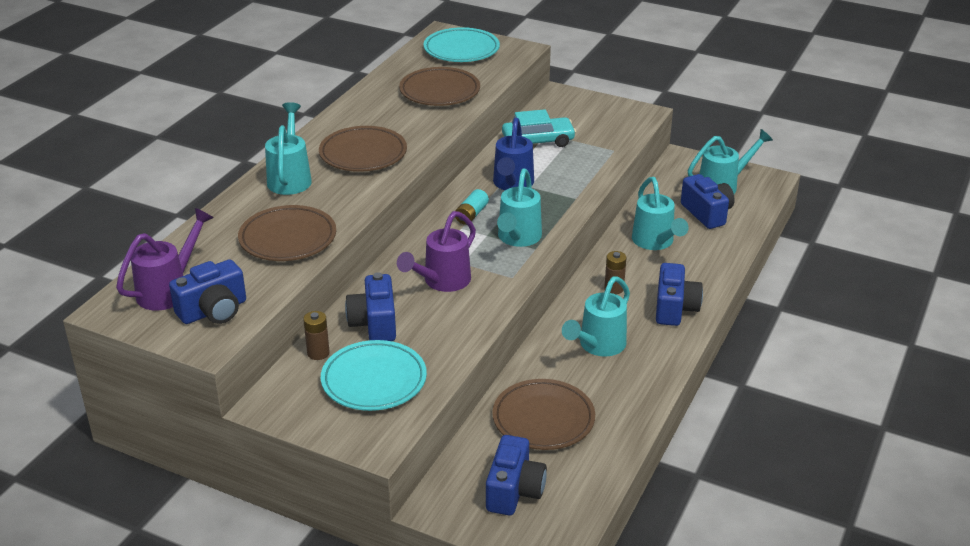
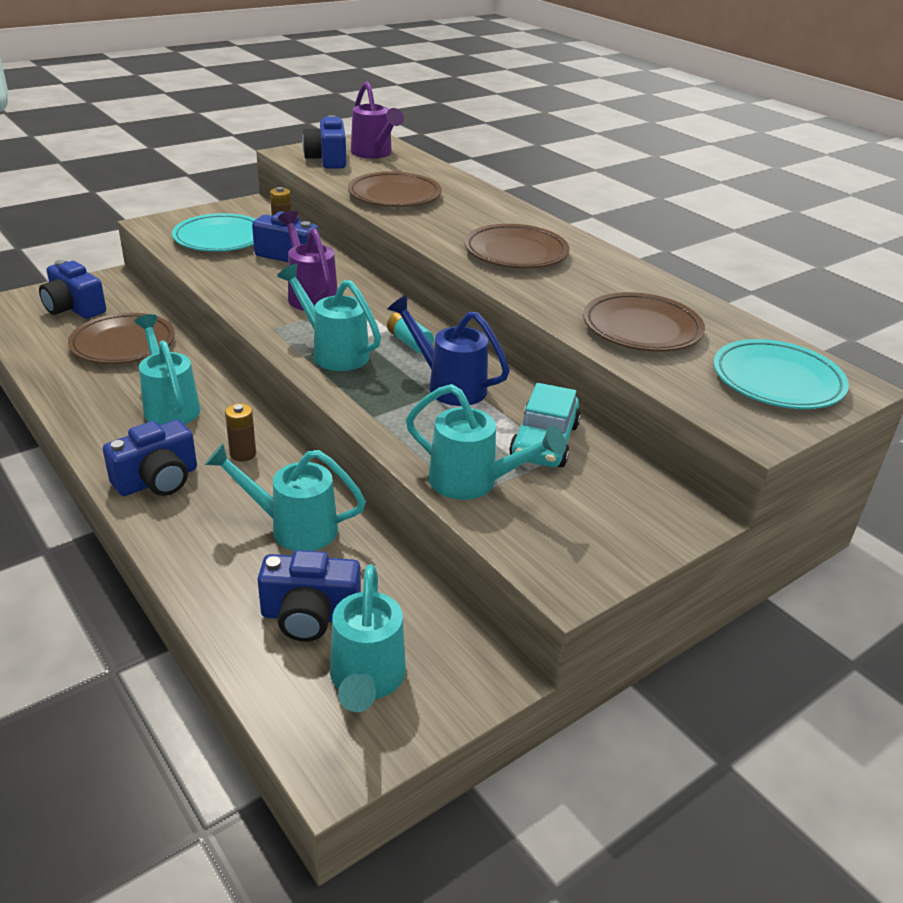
camera: 115 degrees right, 0 degrees up
turquoise watering can [265,102,312,195] -> turquoise watering can moved to [406,384,566,500]
blue camera [656,263,703,326] -> blue camera turned 75 degrees counterclockwise [103,420,197,496]

